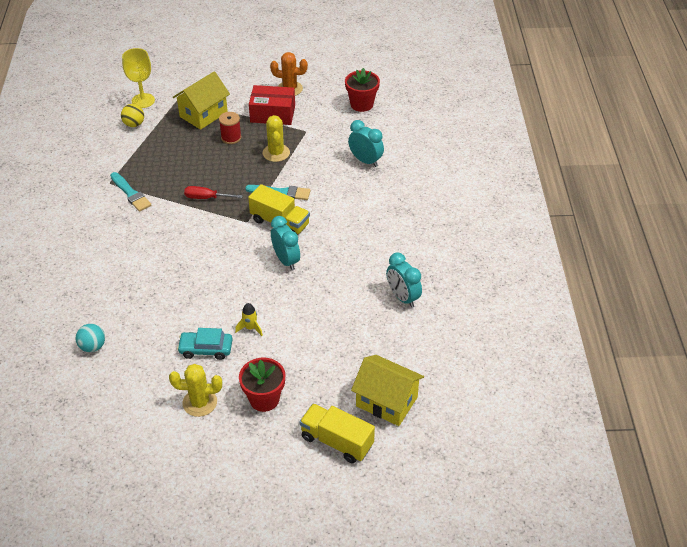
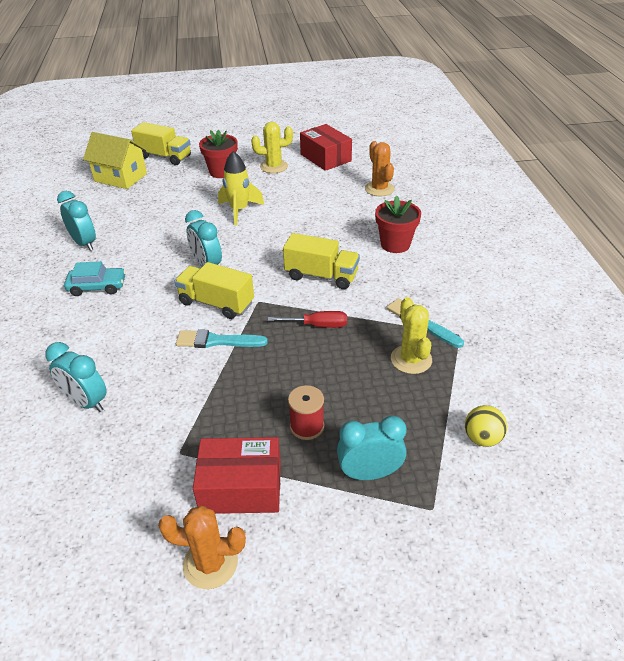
camera: 175 degrees right, 5 degrees down
turquoise ball [76,324,105,352] -> orange cactus [365,141,395,196]
yellow goblet [122,48,155,108] -> none
yellow house [173,71,230,130] -> turquoise clock [337,416,407,480]
turquoise car [177,328,233,360] -> turquoise car moved to [64,261,126,296]
yellow rocket [235,303,263,336] -> yellow rocket [218,151,264,226], size x1.77
yellow cactus [263,115,290,162] -> yellow cactus moved to [391,297,432,374]
red flower pot [345,68,380,112] -> red flower pot moved to [375,195,421,253]
none -> yellow truck [283,233,360,289]
none -> red box [300,124,352,171]

